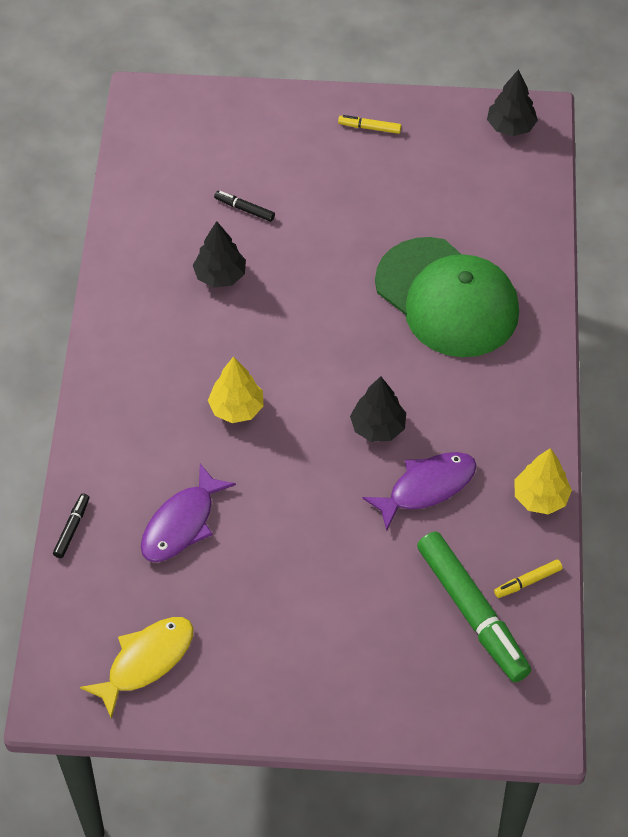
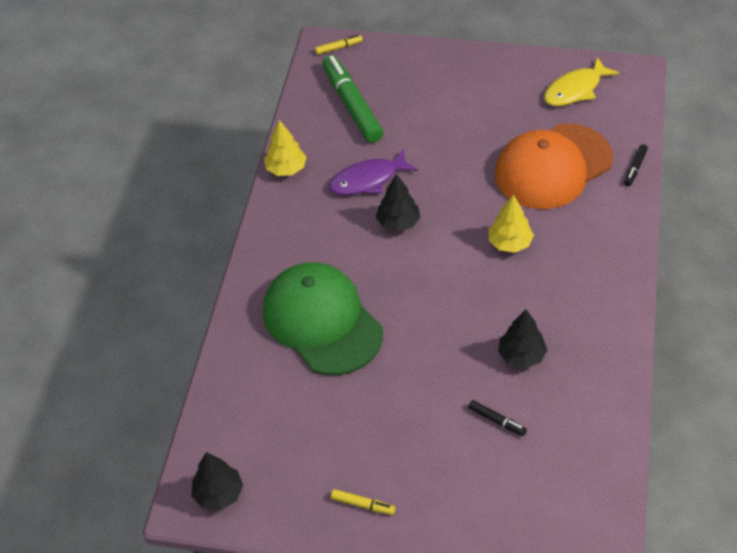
camera: 170 degrees left, 5 degrees down
purple fish [141,464,236,562] -> orange cap [495,123,613,209]
yellow marker [494,560,563,598] -> yellow marker moved to [315,35,363,55]

